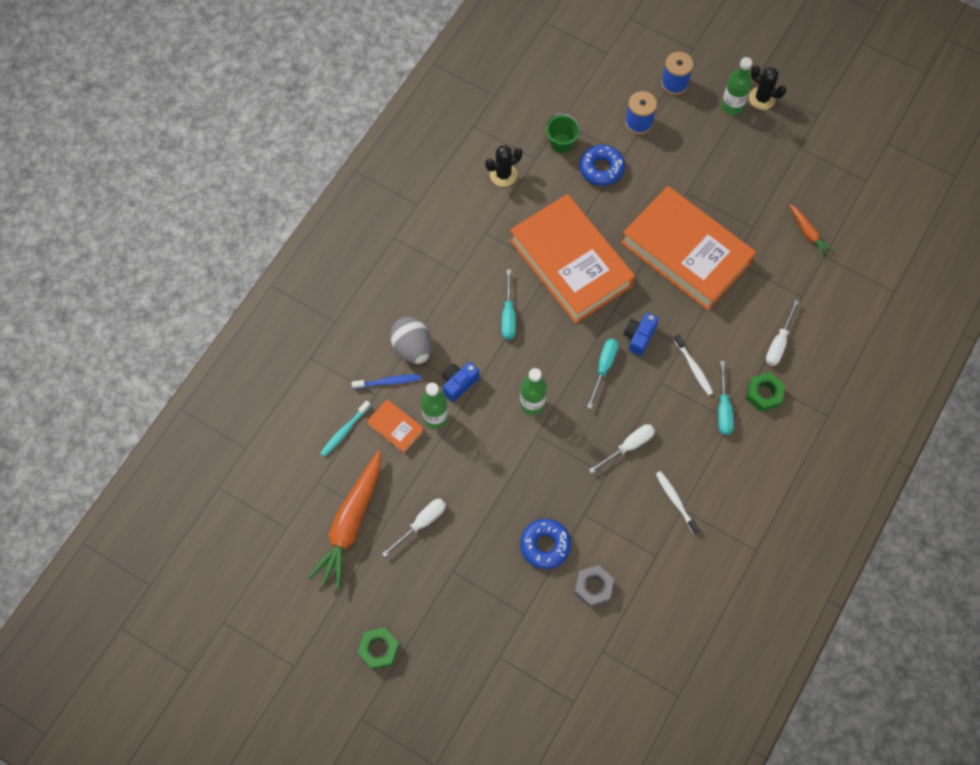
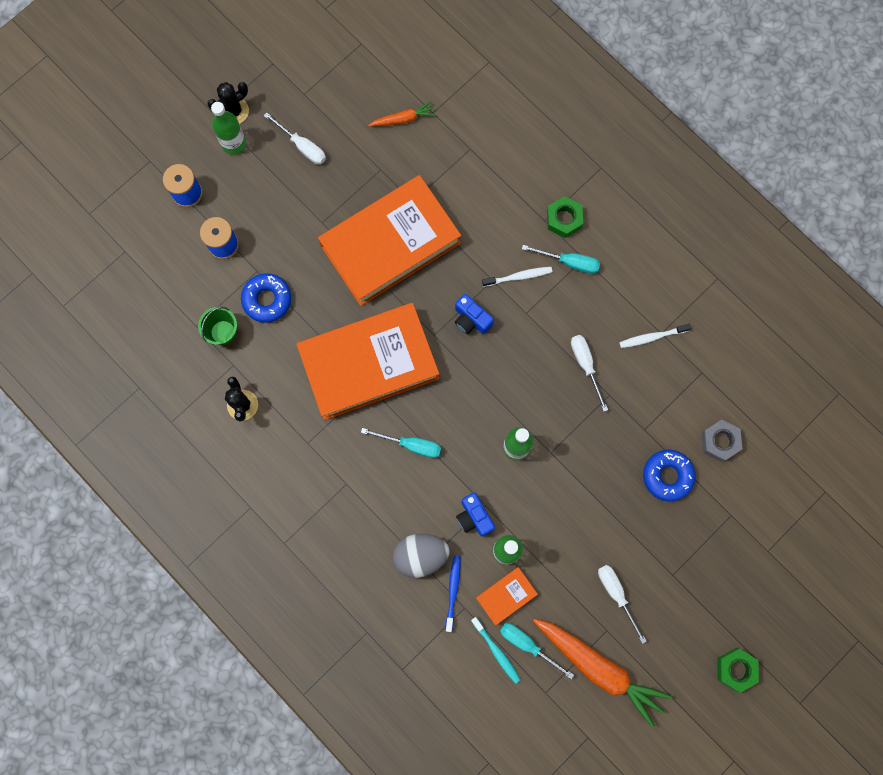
camera: 75 degrees left, 10 degrees up
turquoise screwdriver [587,339,619,409] -> turquoise screwdriver moved to [500,623,574,679]
white screwdriver [766,300,799,366] -> white screwdriver moved to [264,112,326,164]

